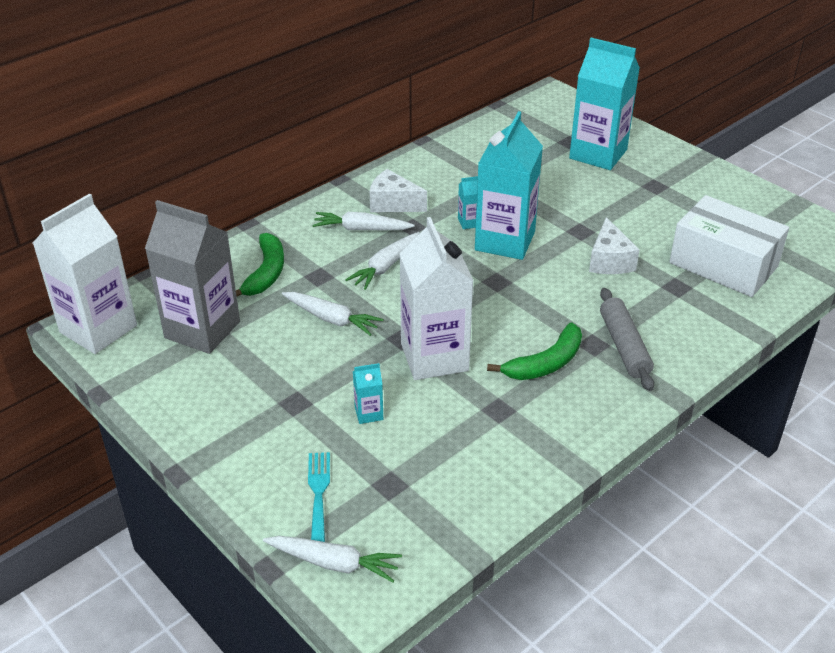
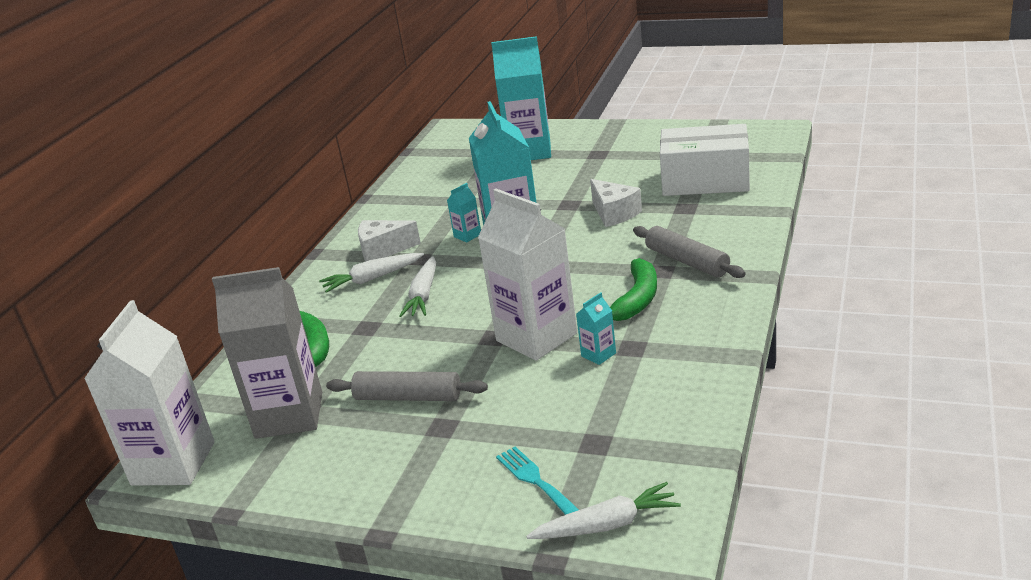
camera: 25 degrees left, 10 degrees down
white carrot [282,292,384,336] -> none
turquoise carton [353,363,383,424] -> turquoise carton moved to [576,292,616,365]
none -> grey rolling pin [326,371,488,401]

